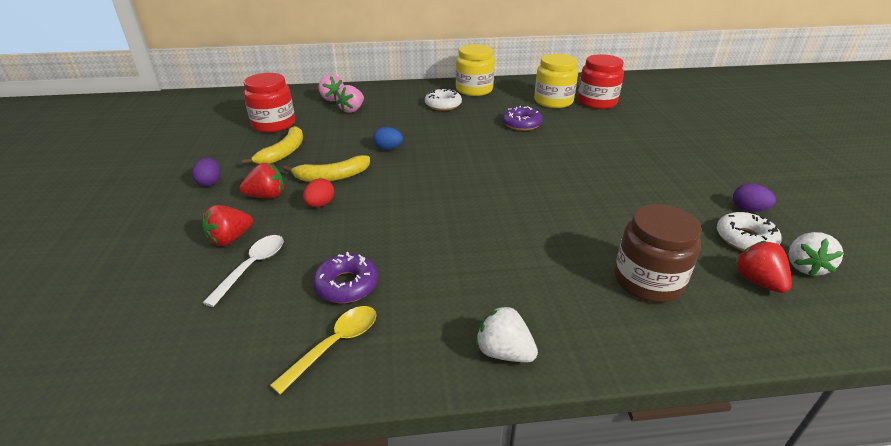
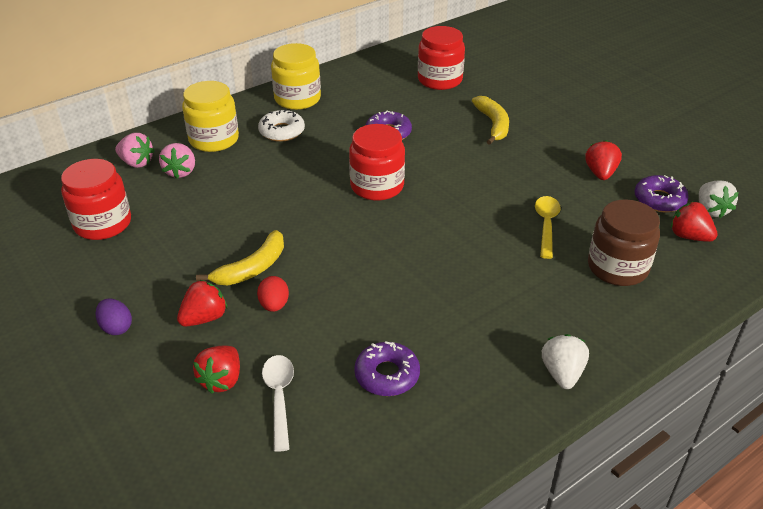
camera: 30 degrees left, 5 degrees up
yellow banana [241,126,303,165] -> yellow banana moved to [472,96,509,145]
yellow spoon [270,306,376,395] -> yellow spoon moved to [535,196,561,259]
blue egg [373,127,403,150] -> none
white strawberry [476,305,538,362] -> white strawberry turned 90 degrees clockwise [542,334,589,389]
yellow jar [534,54,578,108] -> yellow jar moved to [182,81,239,152]
white donut [717,212,782,251] -> purple donut [635,175,689,212]
purple egg [733,184,776,212] -> none
none -> red jar [349,124,405,201]
none -> red strawberry [585,140,622,180]

